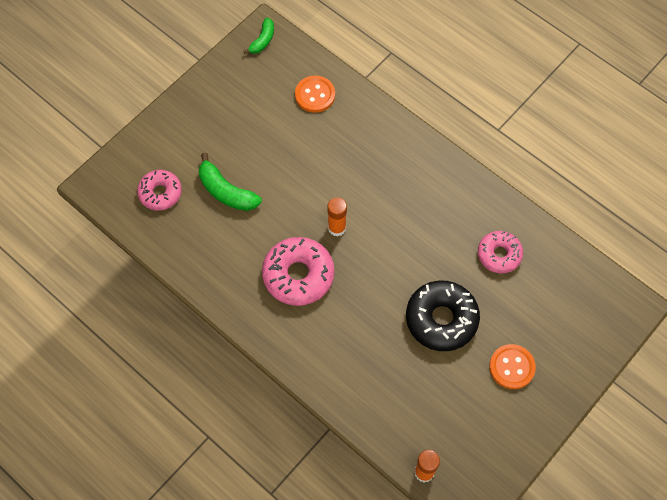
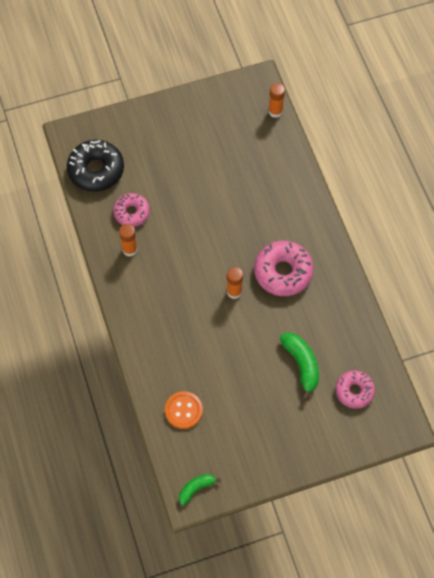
camera: 150 degrees left, 0 degrees up
black donut [406,280,480,351] -> black donut moved to [67,140,124,192]
orange button [489,344,536,389] -> none
none -> orange glue stick [119,224,138,256]

